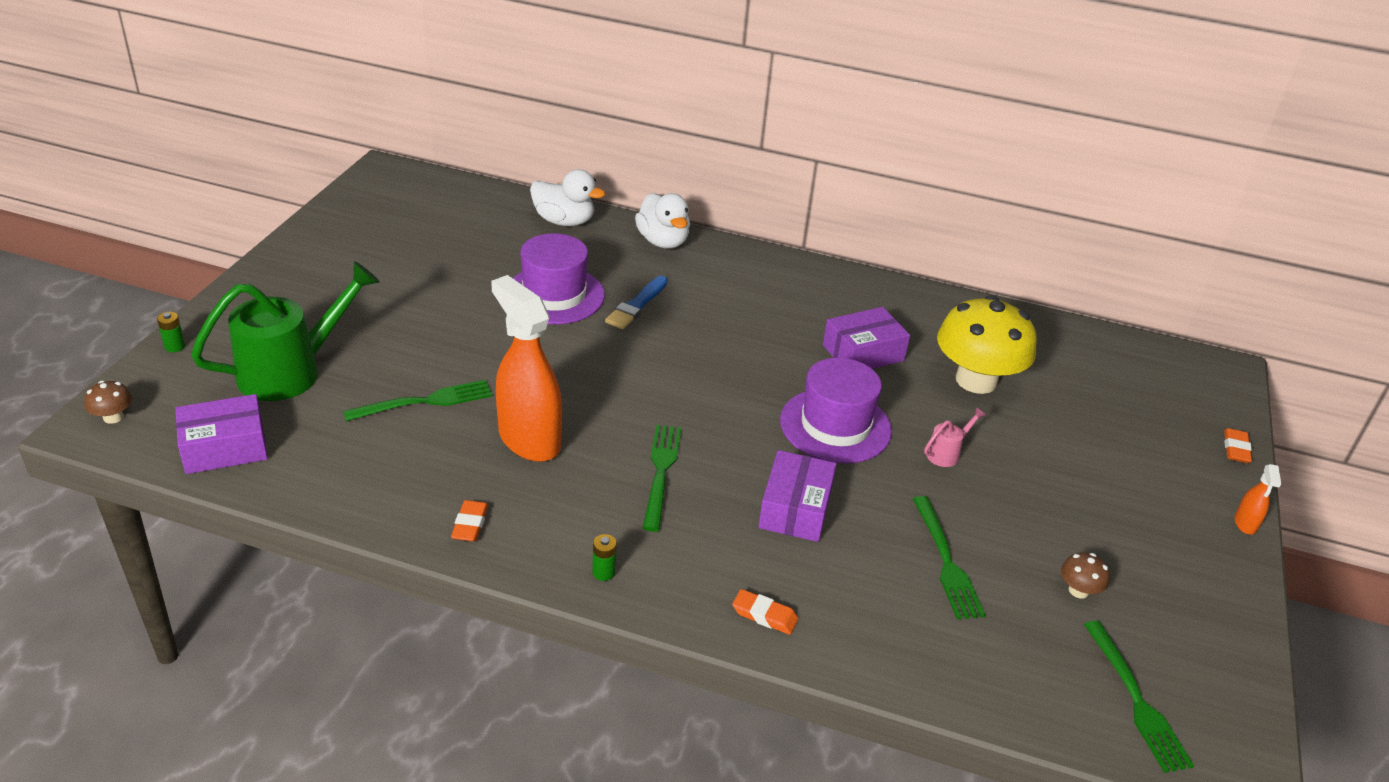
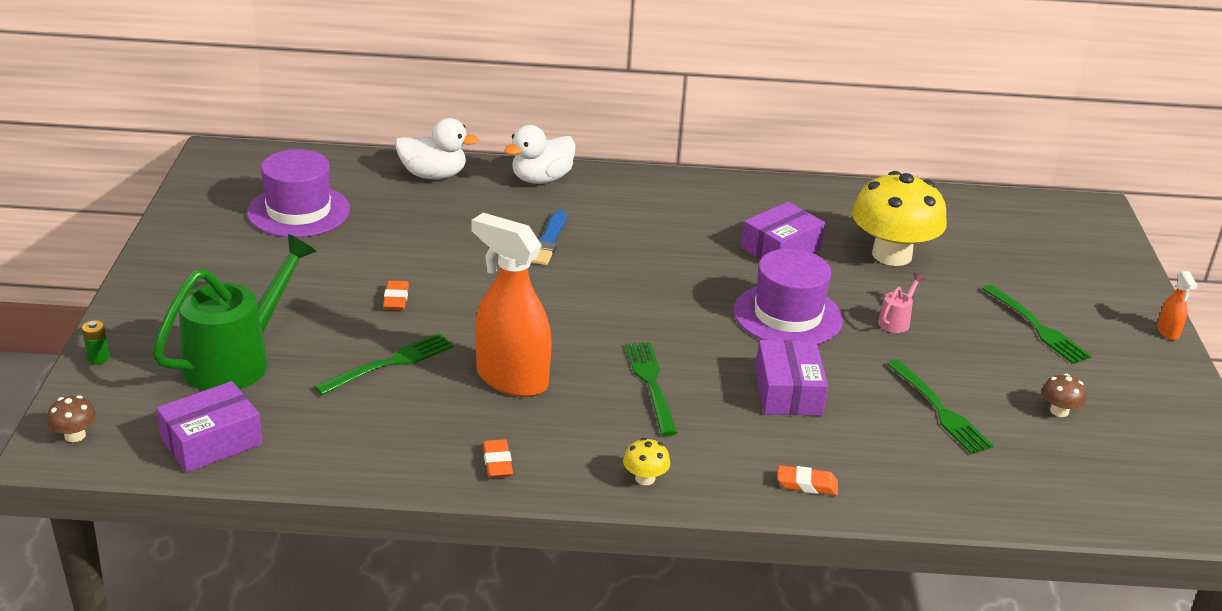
camera: 15 degrees left, 5 degrees down
purple hat [513,233,605,324] -> purple hat moved to [247,149,350,237]
green battery [592,534,617,581] -> yellow mushroom [623,438,670,485]
white duck [635,193,690,249] -> white duck turned 90 degrees clockwise [504,125,576,184]
green fork [1084,621,1194,773] -> green fork moved to [982,284,1092,364]
orange eraser [1224,428,1252,463] -> orange eraser moved to [383,281,409,310]

